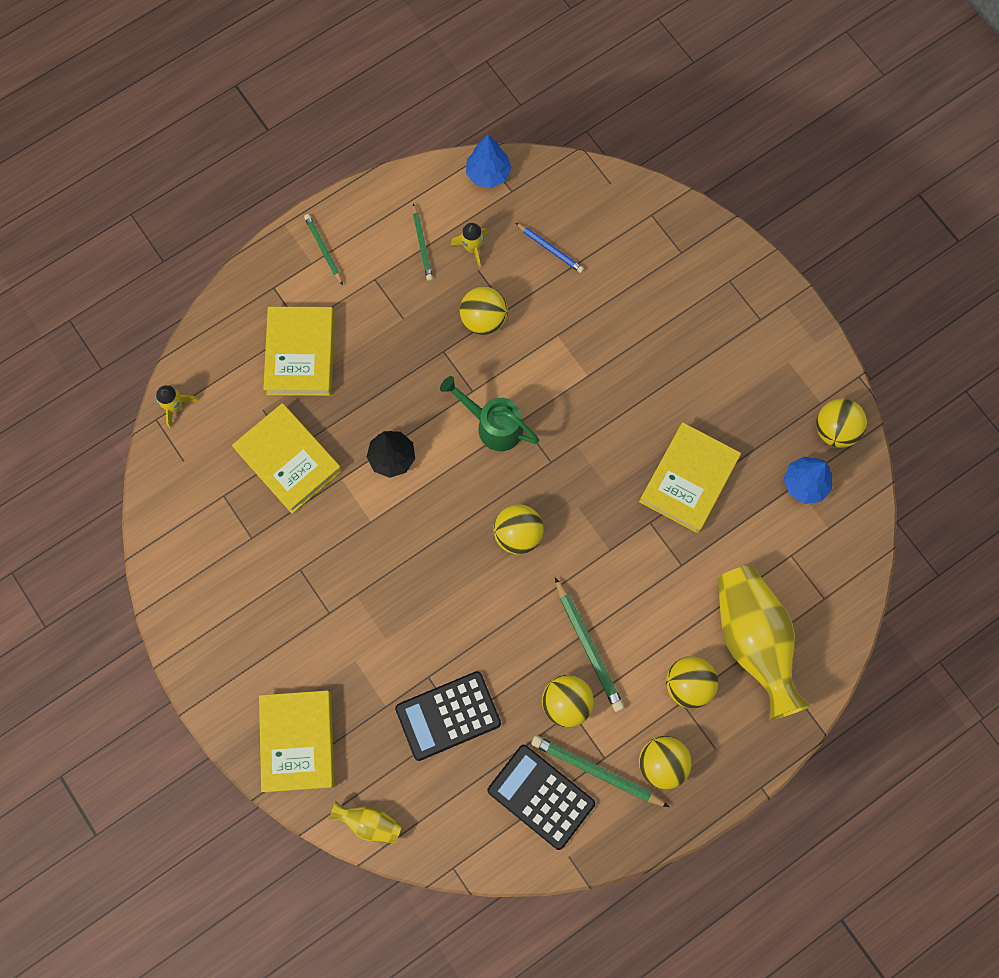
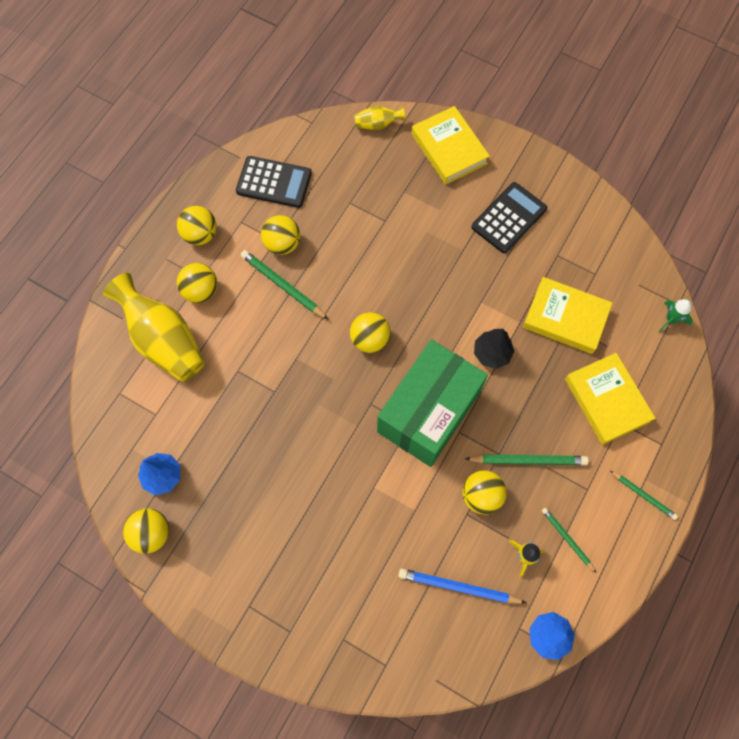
camera: 155 degrees right, 5 degrees down
yellow rocket [156,385,198,428] -> green rocket [659,299,693,332]
black calculator [395,671,501,761] -> black calculator moved to [471,182,547,253]
green watering can [440,376,539,451] -> green box [377,339,488,467]
blue pencil [516,223,584,273] -> blue pencil [398,568,527,604], size x1.61
green pencil [531,735,669,807] -> green pencil moved to [465,454,589,465]
yellow book [639,422,741,533] -> none

